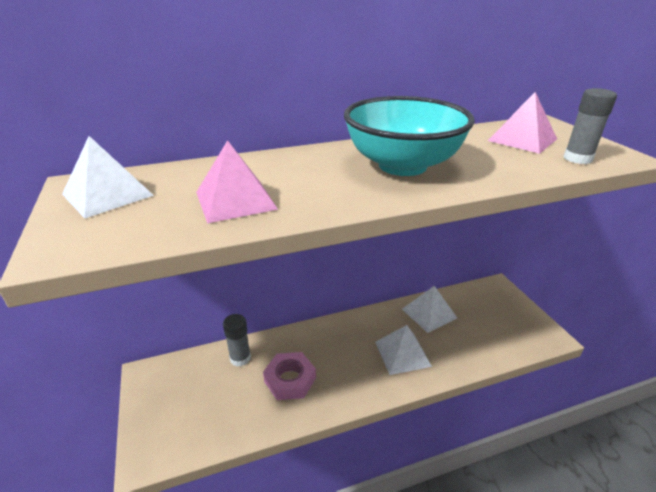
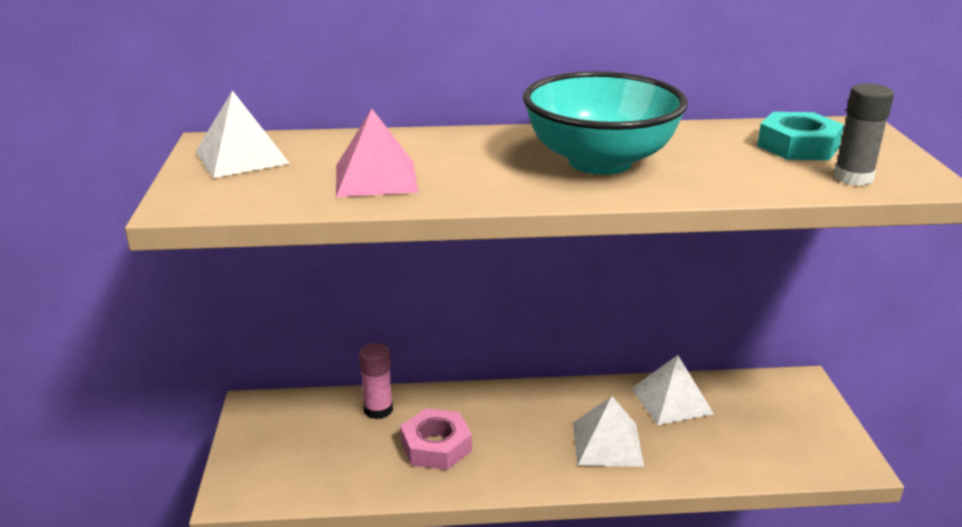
camera: 15 degrees right, 5 degrees down
grey glue stick [223,314,251,366] -> pink glue stick [359,343,393,419]
pink pyramid [488,92,557,154] -> turquoise nut [757,112,844,160]

